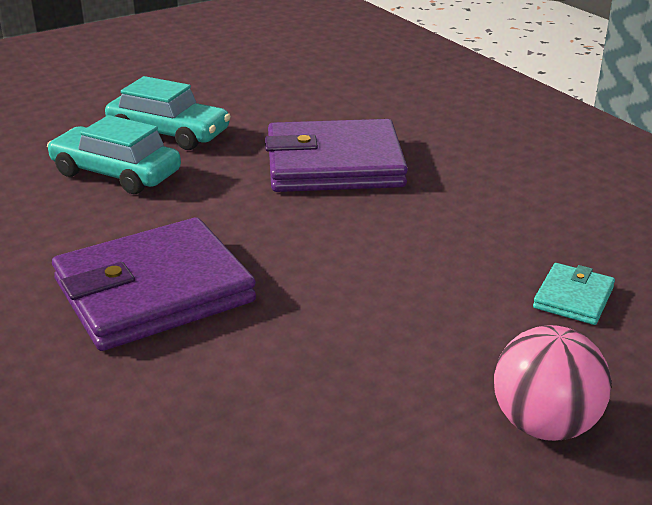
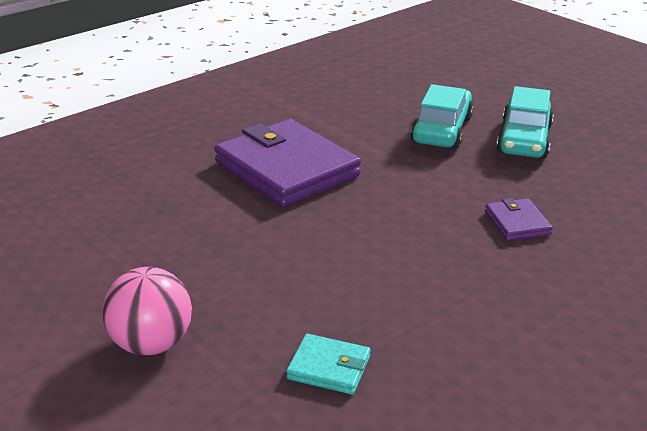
camera: 80 degrees right, 0 degrees up
purple wallet [265,119,408,192] -> purple wallet [485,198,553,241], size x0.45

